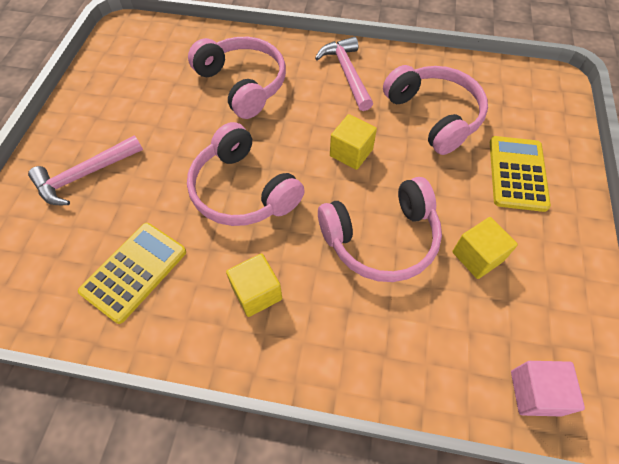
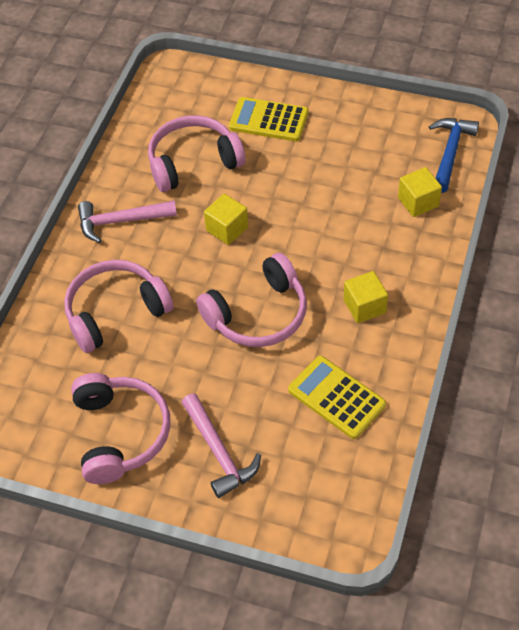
camera: 80 degrees left, 5 degrees down
pink headphones [318,177,442,282] -> pink headphones moved to [71,373,170,484]
yellow cube [452,217,518,279] -> yellow cube moved to [398,167,442,217]
pink cube [511,361,585,416] -> blue hammer [429,118,479,193]

